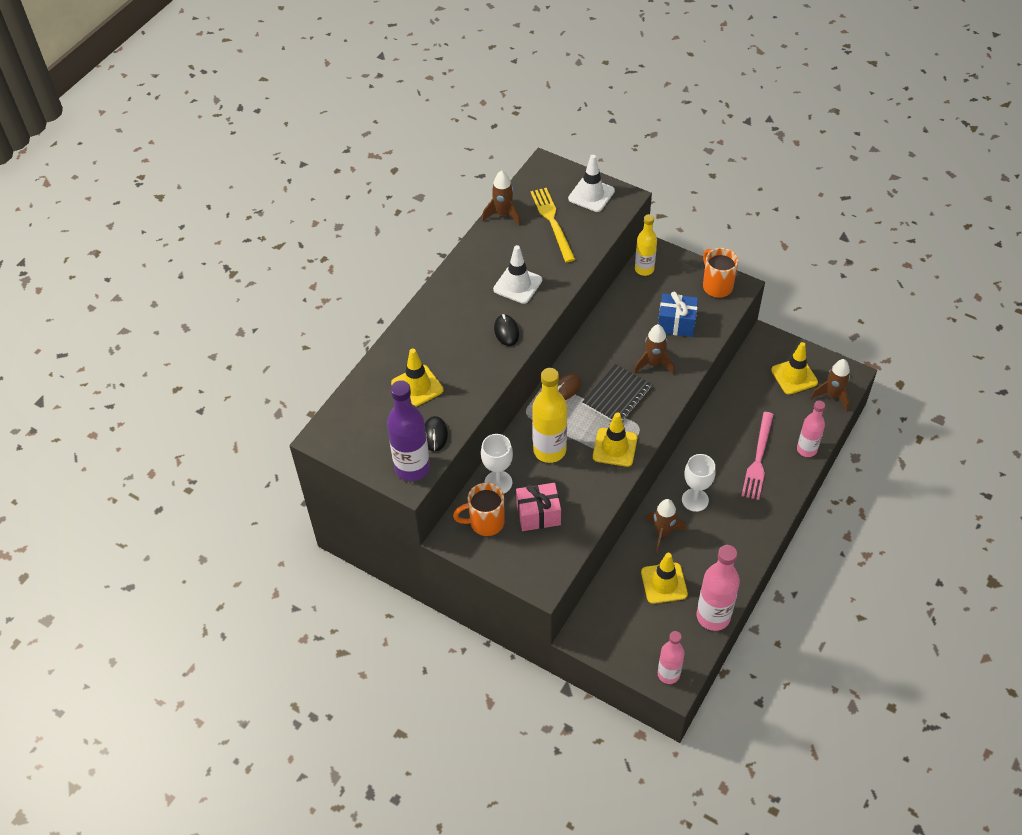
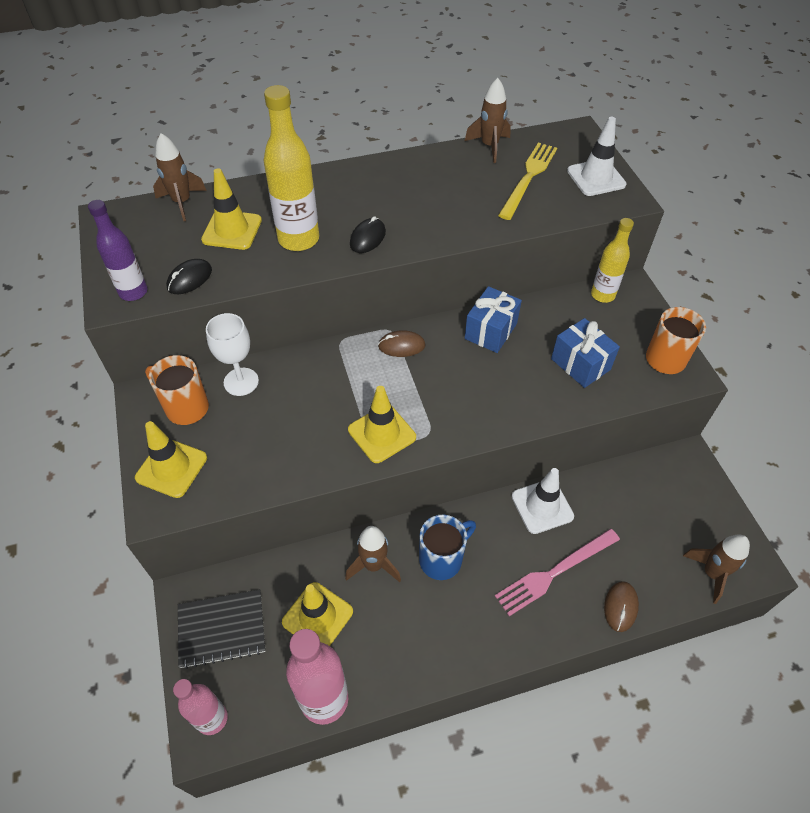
camera: 40 degrees right, 0 degrees up
purple bottle [387,380,430,481] -> purple bottle [88,200,147,301], size x0.65
white traffic cone [493,245,542,304] -> white traffic cone moved to [512,468,574,534]
pink gift [516,483,561,531] -> none
yellow bottle [532,368,567,463] -> yellow bottle moved to [264,85,319,251]
black notebook [582,364,652,422] -> black notebook moved to [178,589,265,669]
brown rocket [634,324,675,374] -> brown rocket moved to [153,133,207,221]
white goblet [682,454,716,512] -> blue mug [419,515,476,580]
yellow traffic cone [771,342,818,395] -> yellow traffic cone moved to [135,421,207,498]
pink bottle [797,401,825,457] -> brown mouse [604,581,639,632]
none -> blue gift [465,286,522,353]

